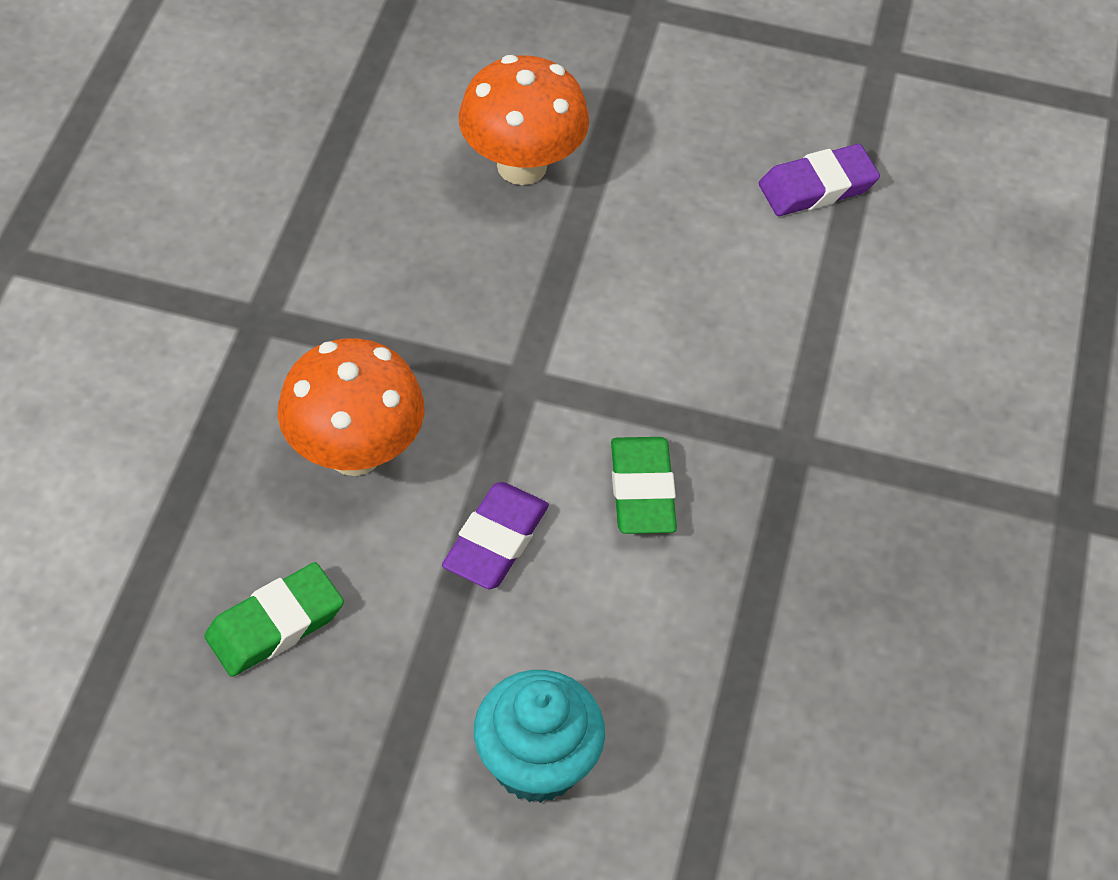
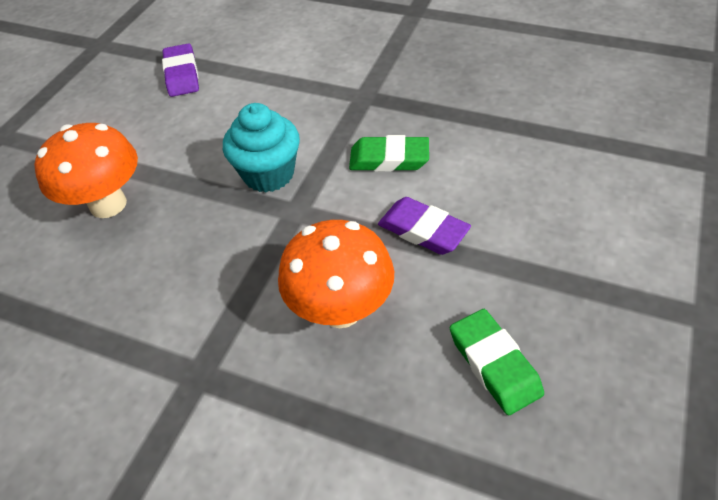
camera: 75 degrees left, 5 degrees down
turquoise cupcake [474,670,605,803] -> turquoise cupcake moved to [223,103,300,192]

